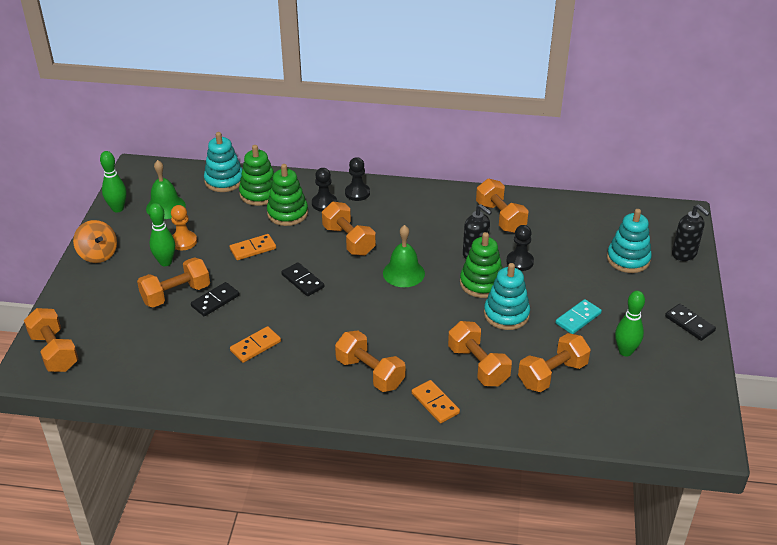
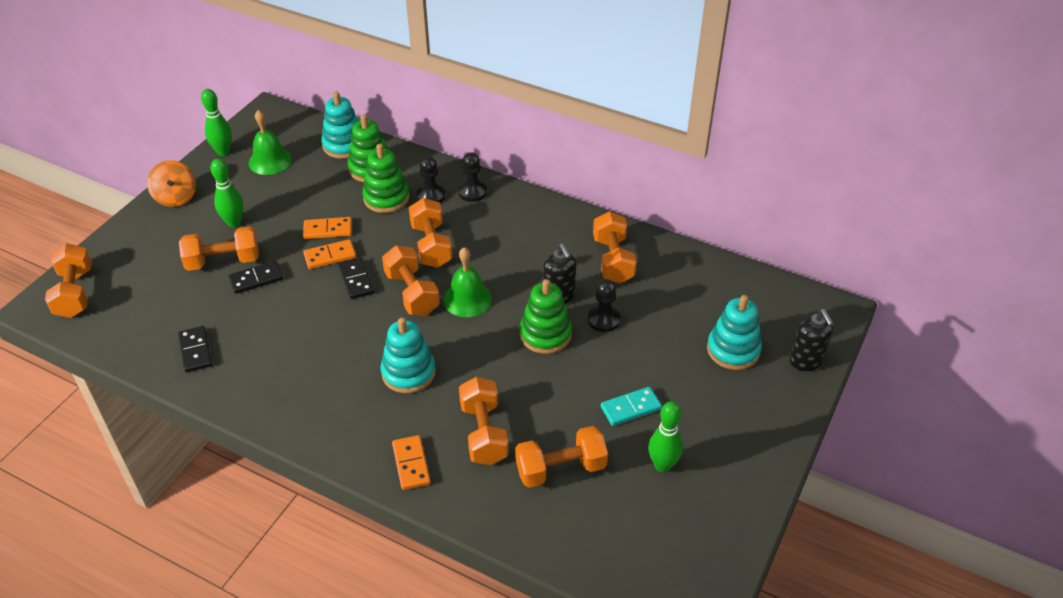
camera: 20 degrees right, 5 degrees up
orange pawn [171,205,197,250] -> none
orange domino [230,326,281,363] -> orange domino moved to [303,239,356,269]
orange dumbbell [335,330,405,392] -> orange dumbbell moved to [382,245,440,316]
turquoise stacking toy [484,263,530,330] -> turquoise stacking toy moved to [381,318,436,393]
black domino [665,304,716,341] -> black domino moved to [178,326,212,373]

